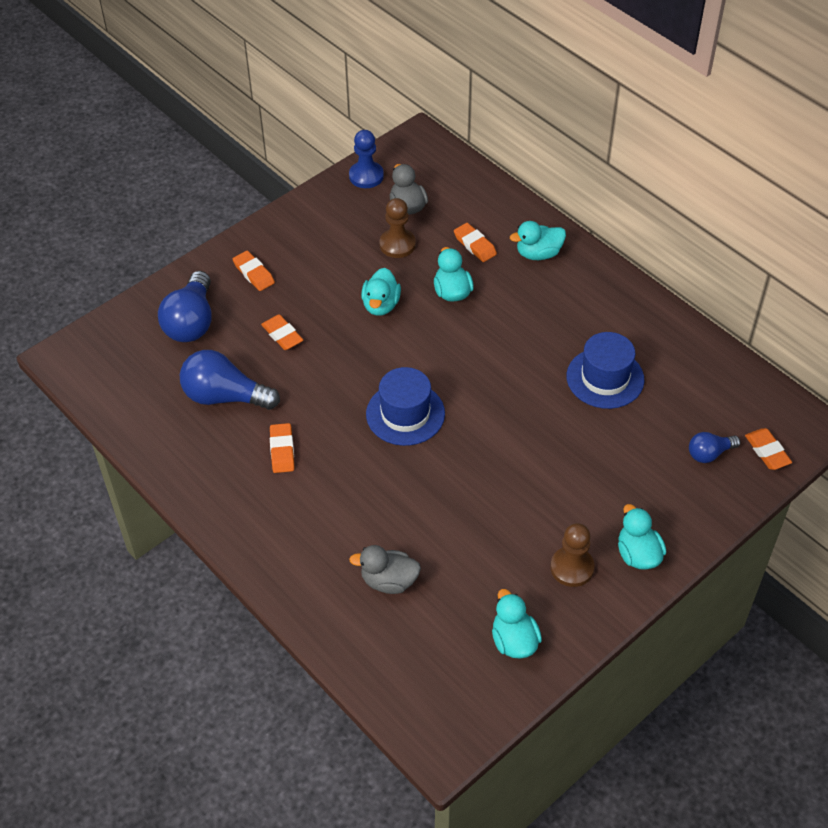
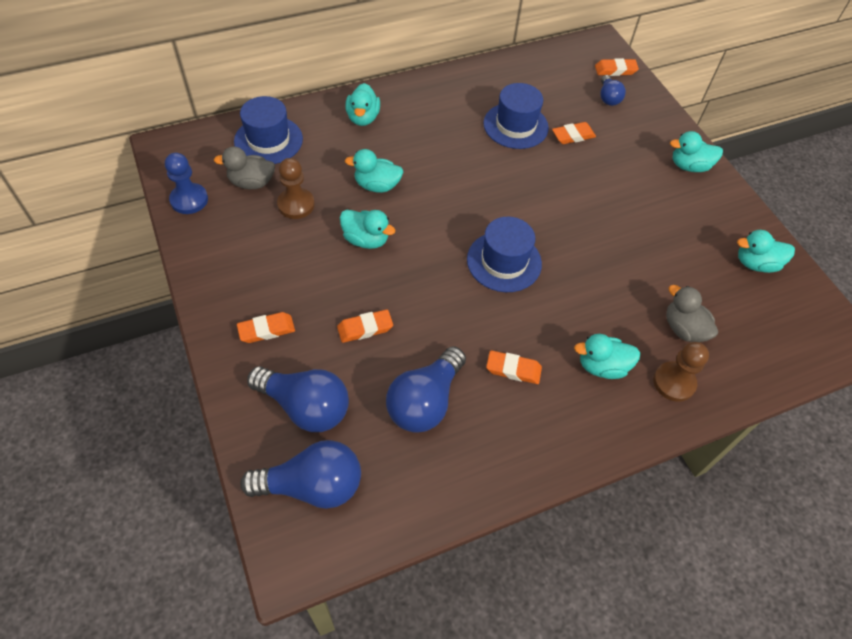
camera: 75 degrees left, 5 degrees up
grey duck [349,545,421,594] -> grey duck turned 120 degrees clockwise [666,285,718,342]
orange eraser [454,223,497,262] -> orange eraser moved to [552,122,596,144]
brown pawn [551,523,595,587] -> brown pawn moved to [653,342,709,402]
none -> blue hat [234,96,303,164]
none -> blue light bulb [240,440,361,509]
none -> turquoise duck [574,334,641,379]

